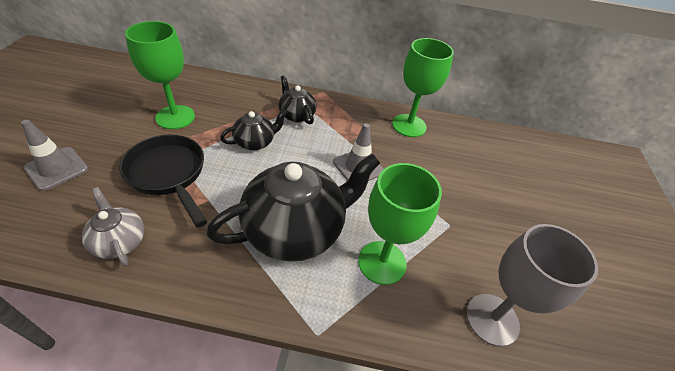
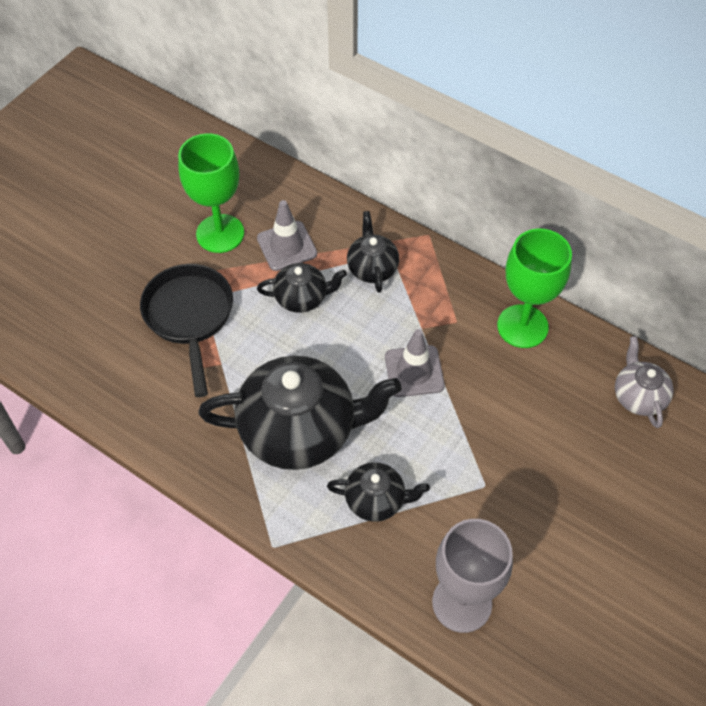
camera: 30 degrees right, 10 degrees up
grey traffic cone [21,120,88,191] -> grey traffic cone moved to [257,200,317,271]
grey teapot [82,187,144,266] -> grey teapot moved to [615,336,673,428]
green goblet [358,163,442,285] -> black teapot [327,462,430,522]

